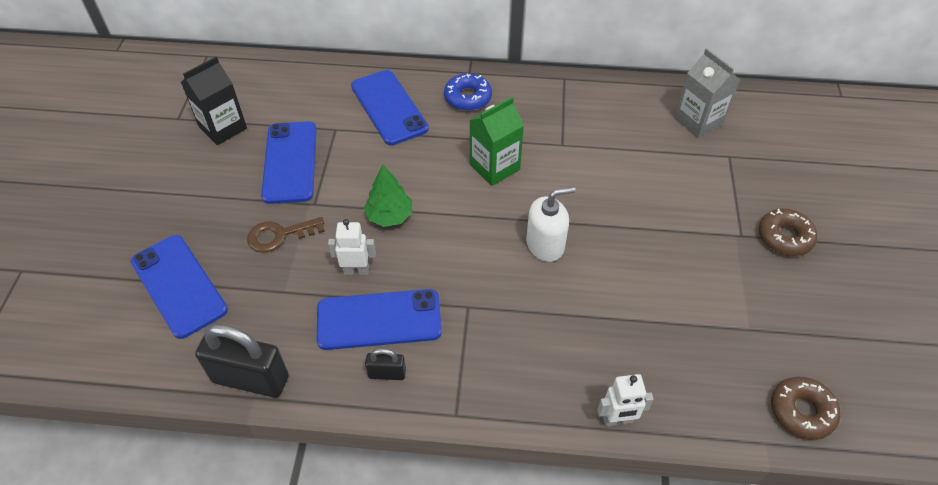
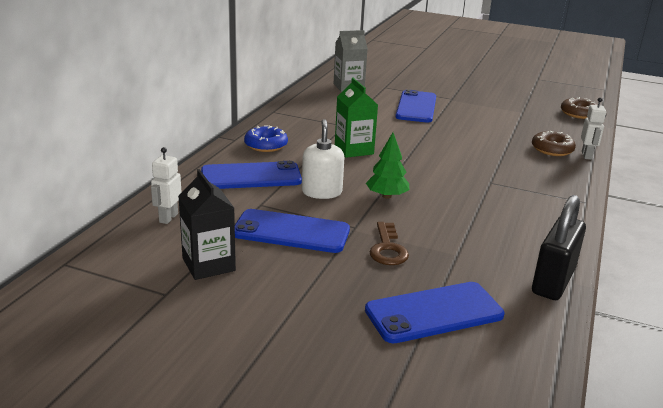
camera: 75 degrees left, 25 degrees down
blue phone [317,289,442,350] -> blue phone moved to [395,89,436,123]
white robot [328,219,376,275] -> white robot moved to [151,147,182,224]
black padlock [365,348,406,380] -> none
white soap dispenser [526,186,576,262] -> white soap dispenser moved to [302,119,344,199]
brown donut [759,208,817,256] -> brown donut moved to [532,131,576,156]

